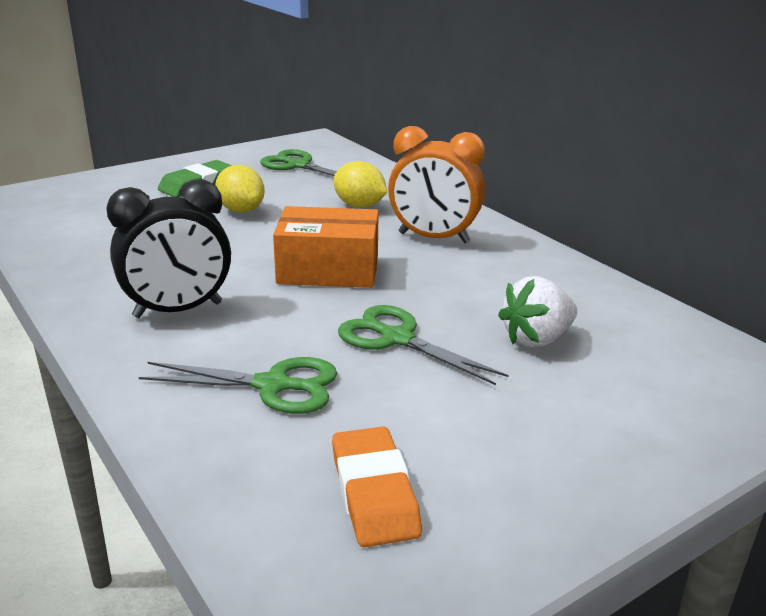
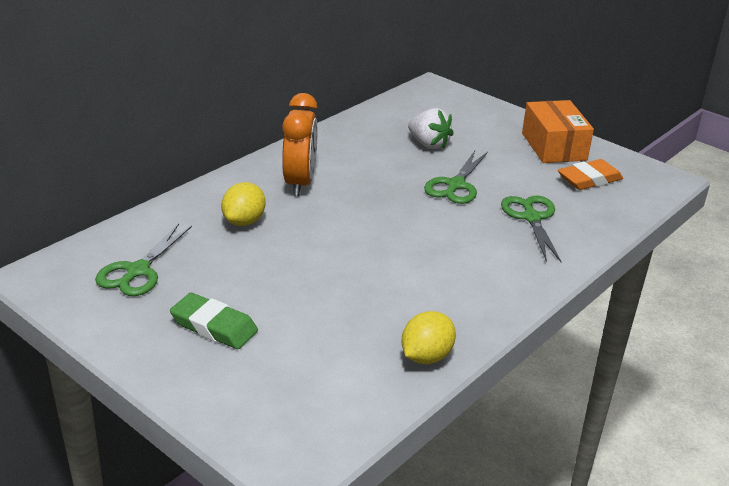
camera: 105 degrees left, 5 degrees up
black clock [106,179,231,318] -> none
yellow lemon [215,165,265,213] -> yellow lemon moved to [402,311,456,364]
orange box [273,206,379,288] -> orange box moved to [522,100,594,163]

